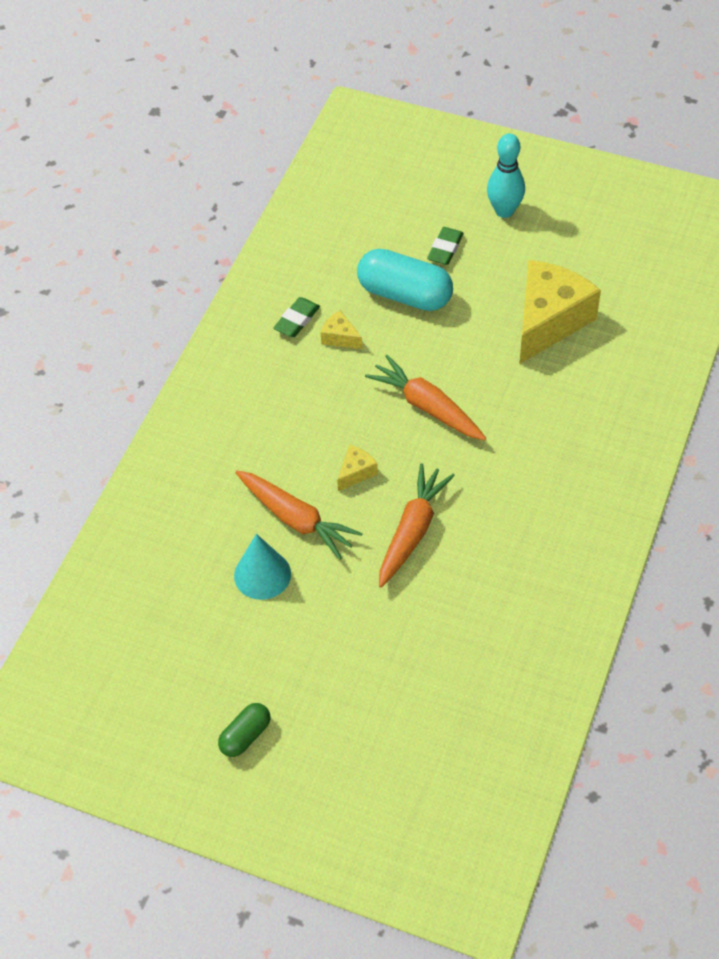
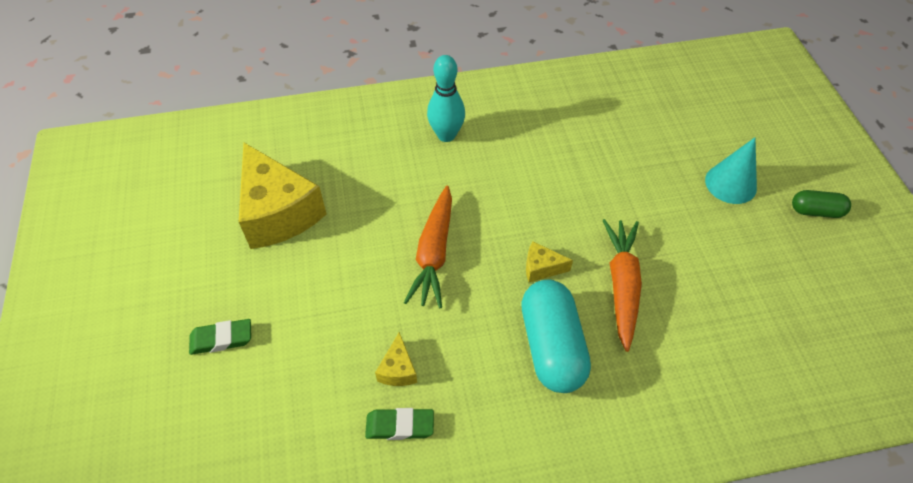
camera: 125 degrees left, 0 degrees up
turquoise cone [234,534,291,600] -> turquoise cone moved to [705,137,757,204]
turquoise capsule [357,249,453,311] -> turquoise capsule moved to [521,280,591,393]
orange carrot [379,463,455,588] -> none
turquoise bowling pin [487,133,525,218] -> turquoise bowling pin moved to [427,55,465,142]
yellow cheese [519,260,601,364] -> yellow cheese turned 120 degrees counterclockwise [239,143,326,249]

